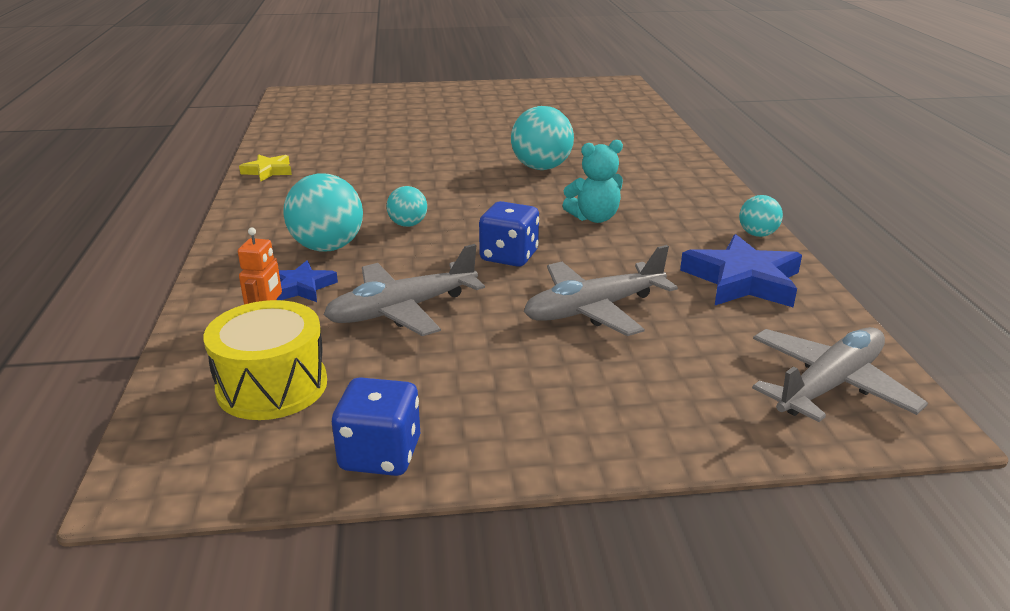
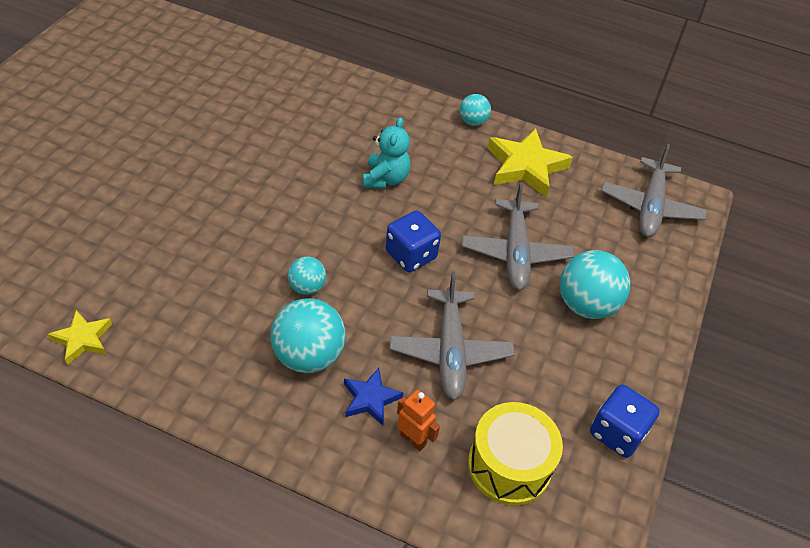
camera: 65 degrees left, 20 degrees up
turquoise ball [511,106,574,170] -> turquoise ball moved to [560,250,630,319]
blue star [680,234,802,307] -> yellow star [487,128,573,197]
grey plane [752,327,928,422] -> grey plane turned 150 degrees counterclockwise [601,144,707,237]

